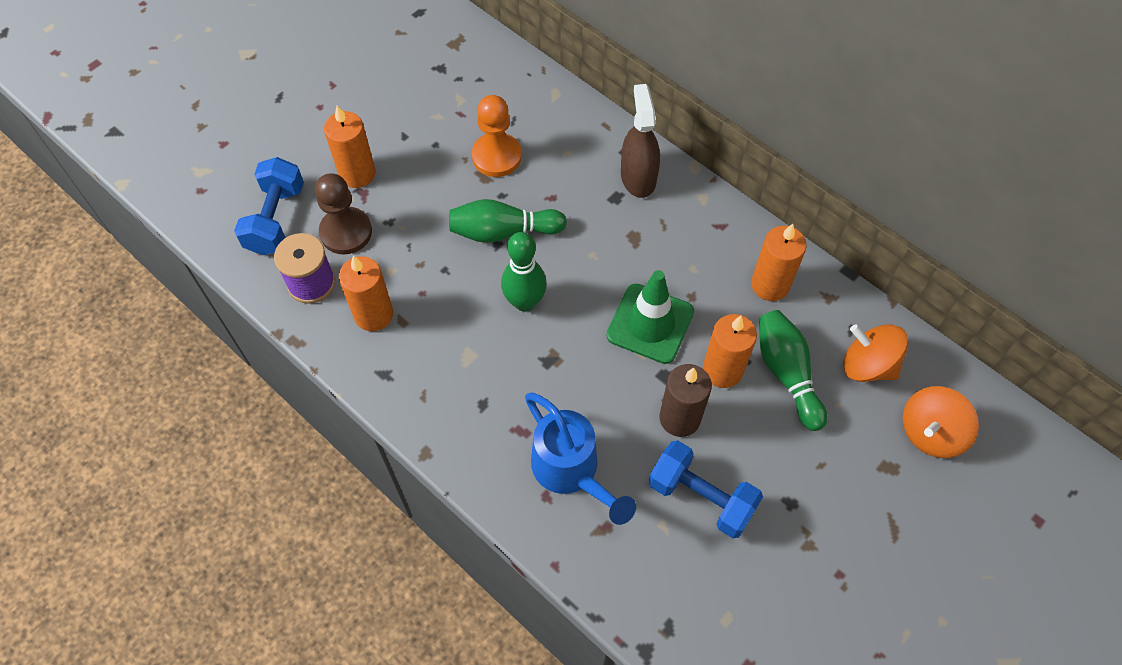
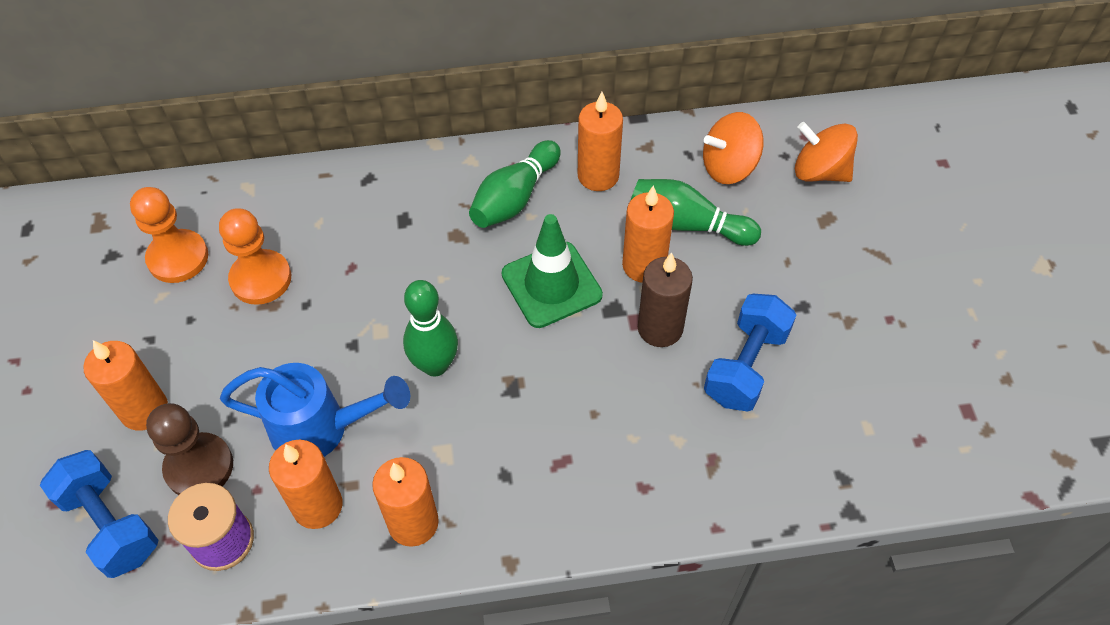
camera: 50 degrees left, 5 degrees down
green bowling pin [449,199,567,243] -> green bowling pin moved to [469,140,561,228]
blue watering can [525,393,636,525] -> blue watering can moved to [220,363,410,457]
brown spray bottle [621,84,660,198] -> none
blue dumbbell [649,440,763,538] -> blue dumbbell turned 45 degrees counterclockwise [704,294,796,411]
orange spinning top [903,386,979,458] -> orange spinning top turned 120 degrees clockwise [795,122,858,182]
none -> orange pawn [130,187,208,283]
none -> orange candle [372,457,439,547]

